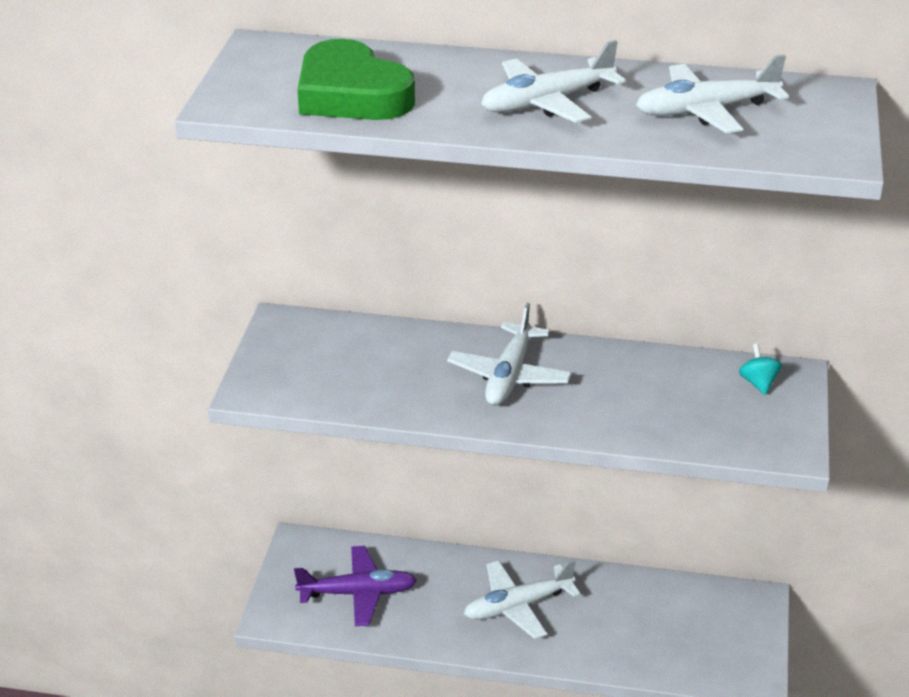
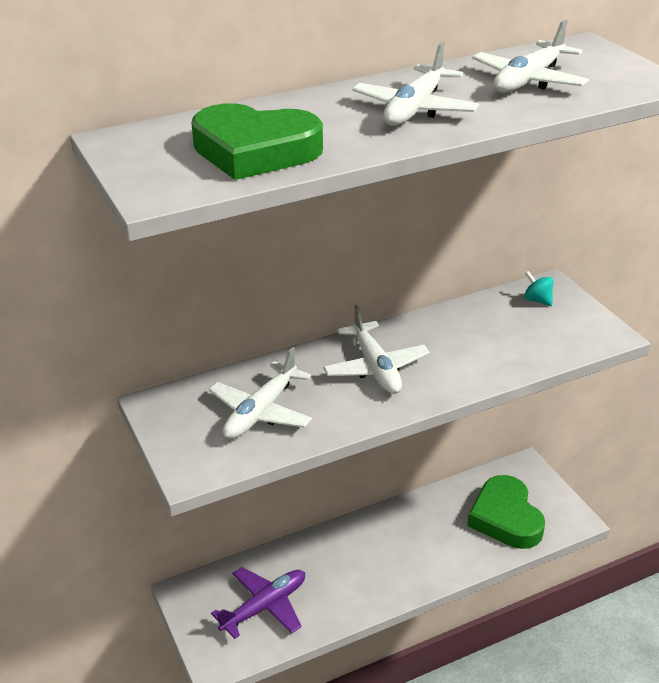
camera: 35 degrees left, 0 degrees up
white plane [464,560,580,639] -> white plane moved to [209,347,312,439]
none -> green heart [467,475,545,549]

